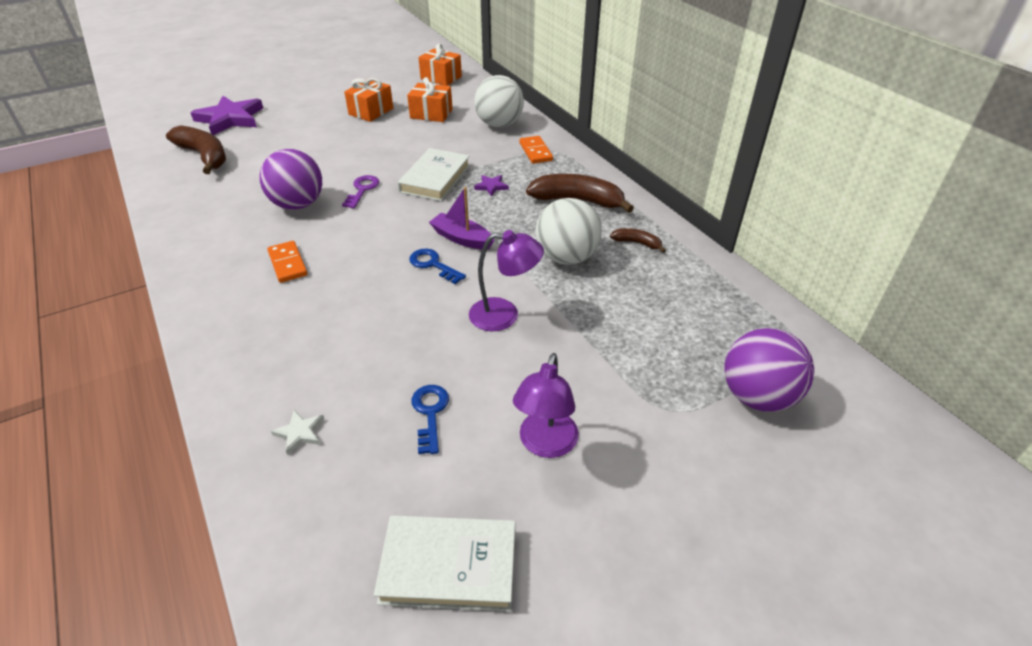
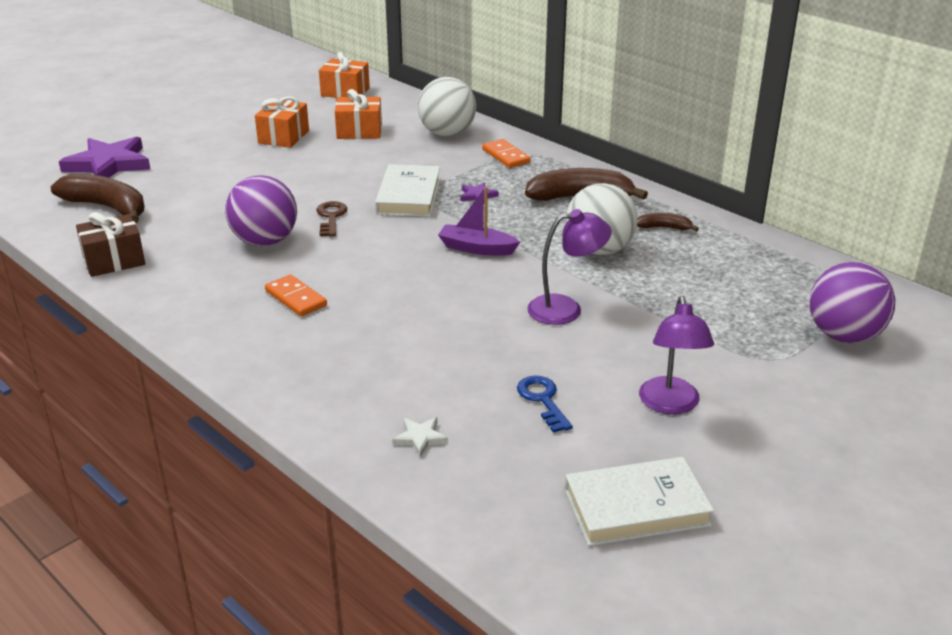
camera: 15 degrees left, 10 degrees down
purple key [342,175,379,208] -> brown key [317,201,347,236]
blue key [409,249,466,284] -> none
none -> brown gift [76,212,145,277]

